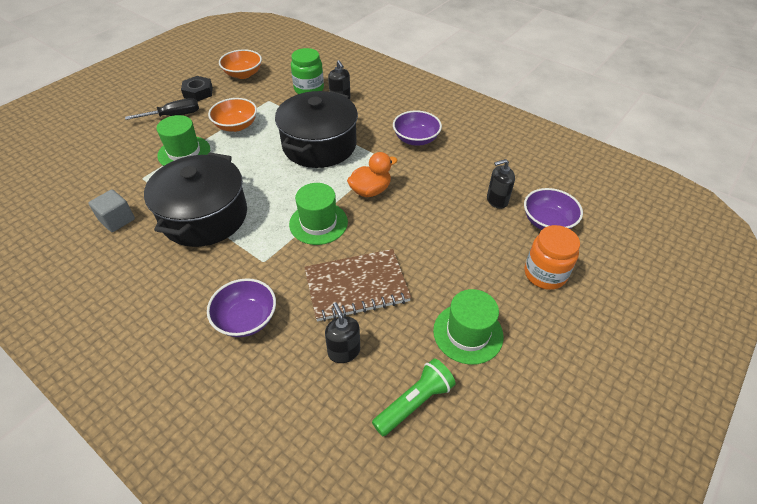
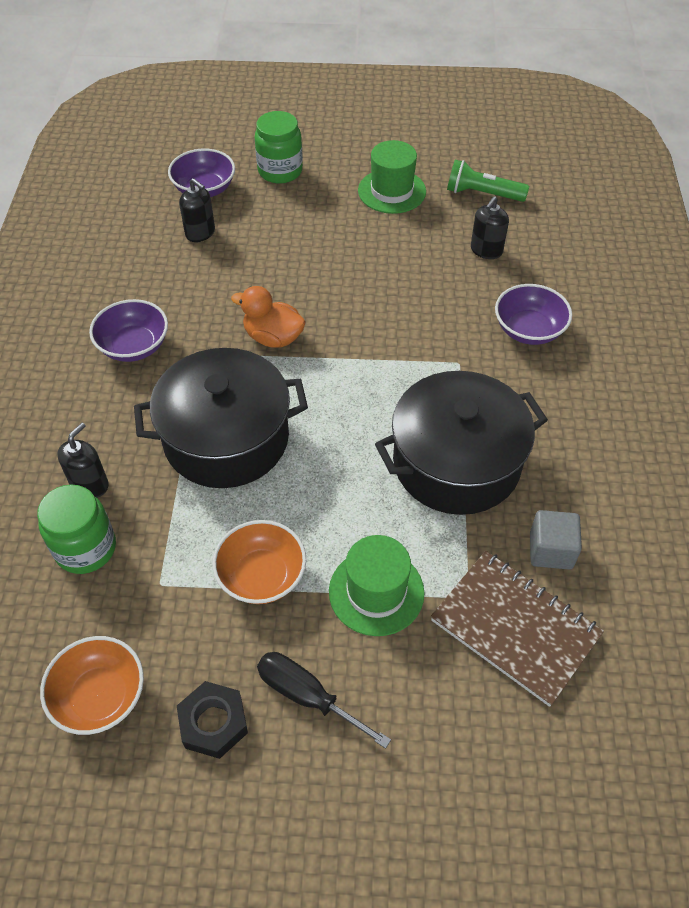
camera: 125 degrees left, 5 degrees up
green hat [289,183,348,245] -> none
brown notebook [304,249,411,321] -> brown notebook moved to [431,551,604,707]
orange jar [525,225,580,290] -> green jar [255,111,303,184]

